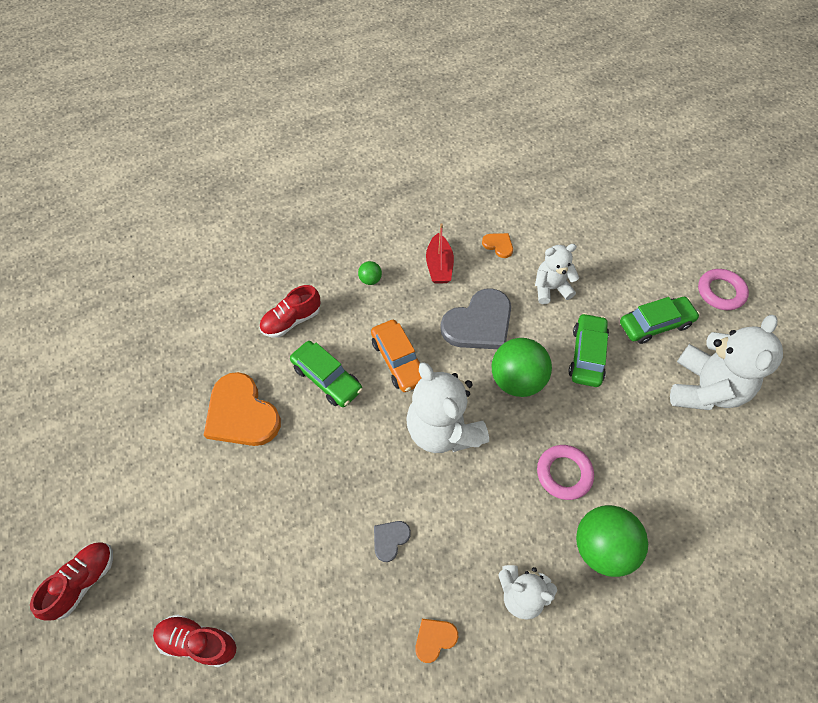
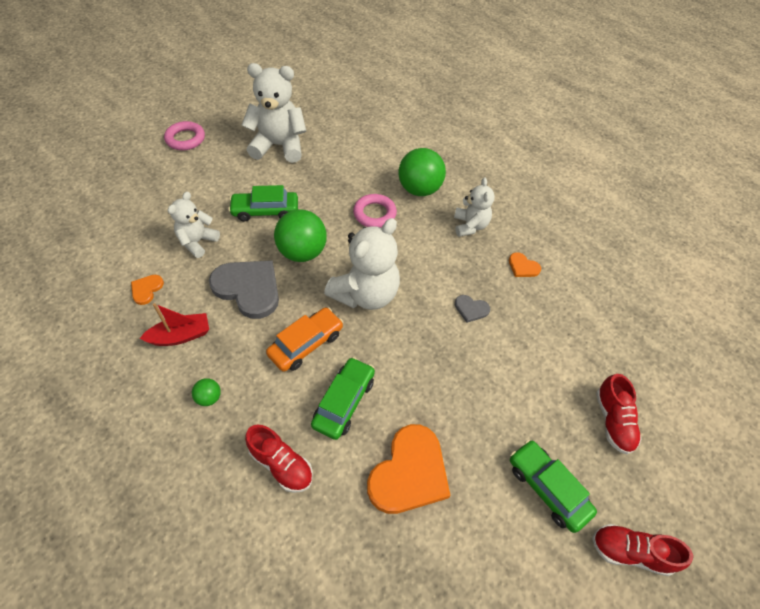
camera: 110 degrees left, 5 degrees down
white teddy bear [535,244,579,304] -> white teddy bear turned 60 degrees clockwise [168,192,220,258]
green car [620,297,700,344] -> green car moved to [510,440,597,533]

